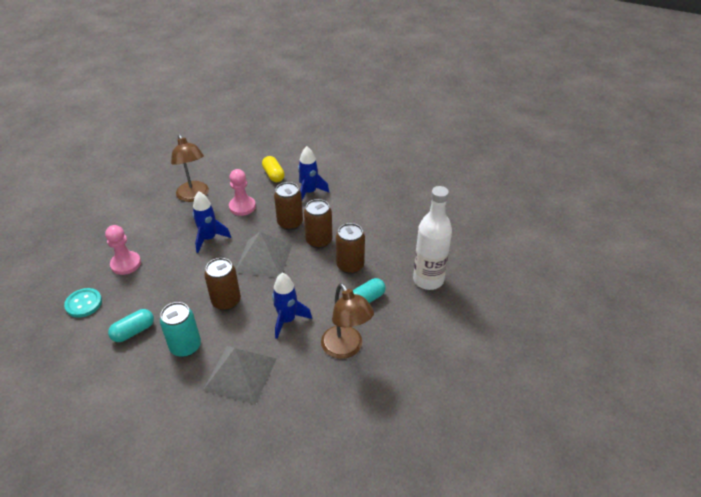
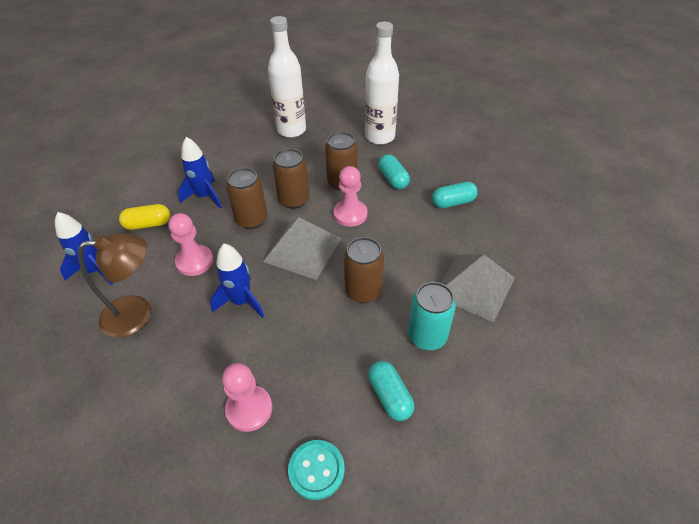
camera: 75 degrees left, 5 degrees up
blue rocket [272,273,312,339] -> blue rocket moved to [55,212,113,285]
brown lamp [321,283,374,359] -> turquoise capsule [432,182,478,208]
none -> white bottle [268,16,306,138]
none -> pink pawn [333,166,367,227]

